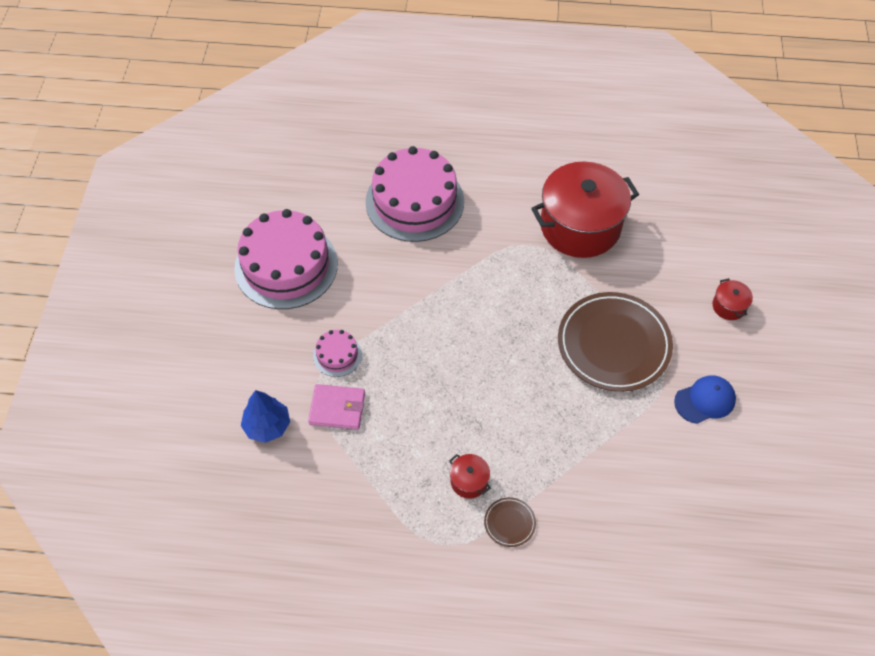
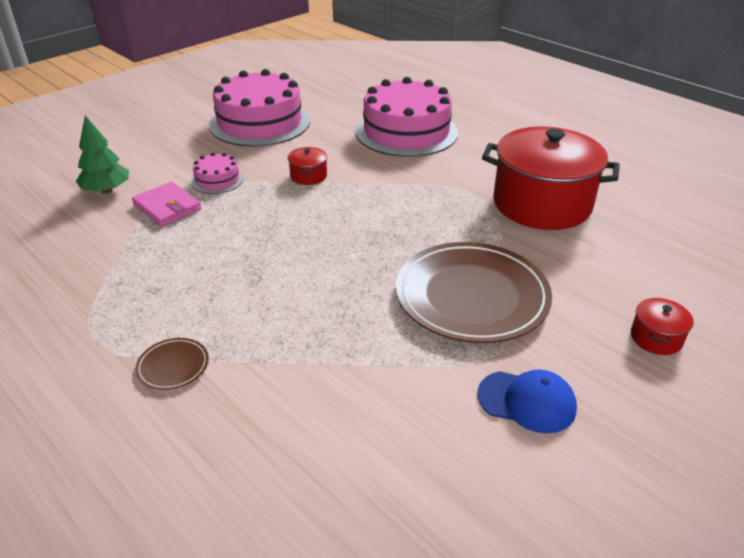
camera: 40 degrees right, 20 degrees down
blue tree [241,390,290,443] -> green tree [76,115,129,194]
red pot [449,454,491,499] -> red pot moved to [288,147,327,185]

